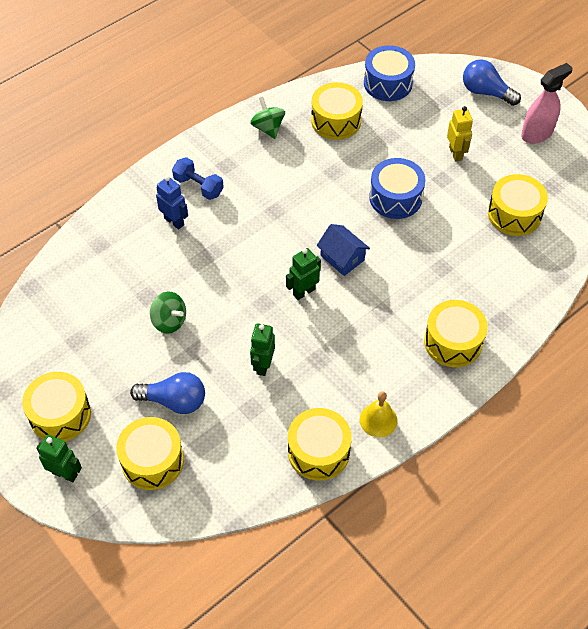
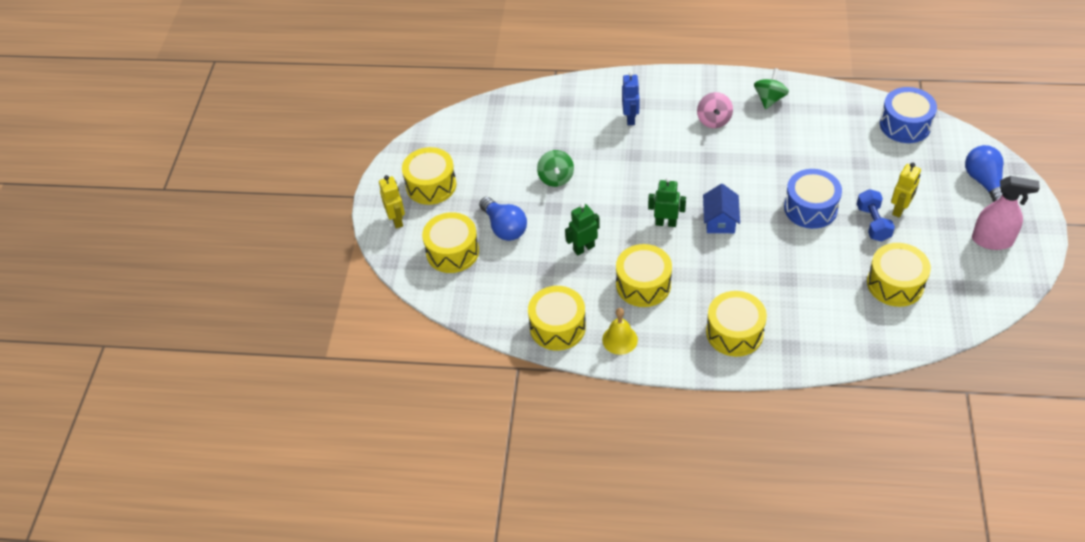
camera: 50 degrees right, 5 degrees down
green robot [36,435,82,482] -> yellow robot [379,175,405,229]
blue dumbbell [172,157,224,200] -> blue dumbbell moved to [857,189,895,242]
yellow drum [311,82,363,140] -> yellow drum moved to [616,244,672,307]
none -> pink spinning top [697,92,733,128]

